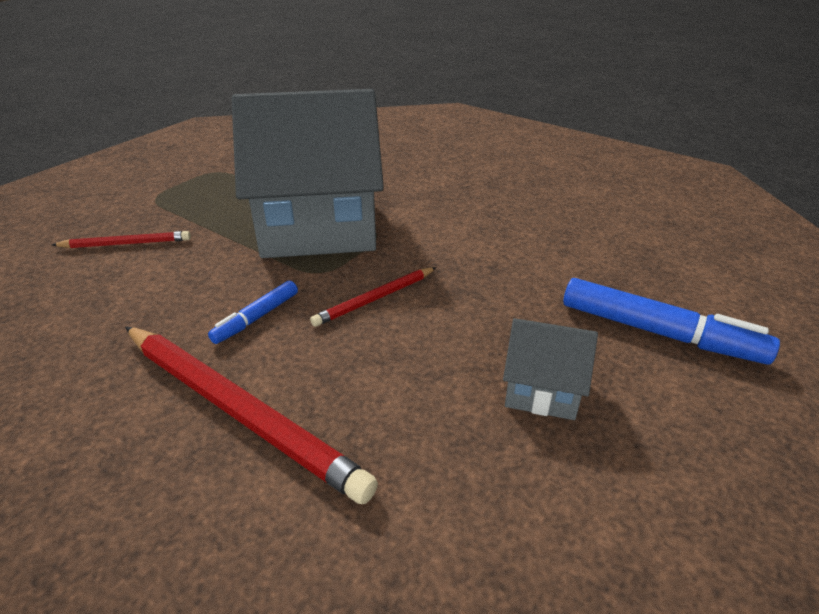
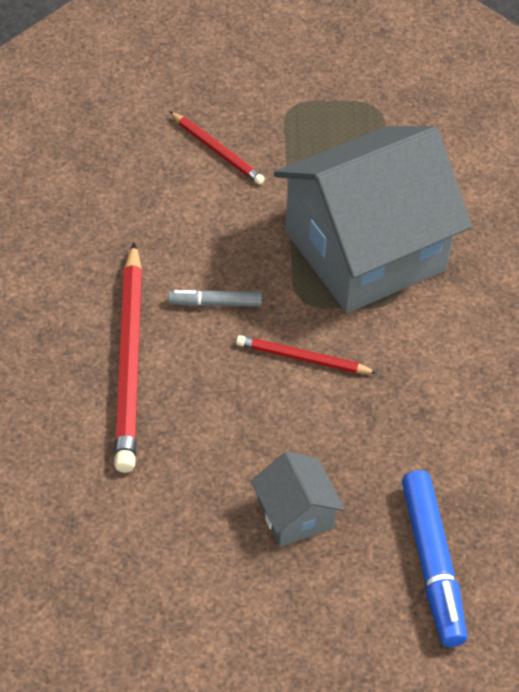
camera: 50 degrees right, 15 degrees up
blue marker [208,280,298,344] -> grey marker [168,290,262,307]
grey house [232,89,384,258] -> grey house turned 75 degrees counterclockwise [274,126,472,313]

